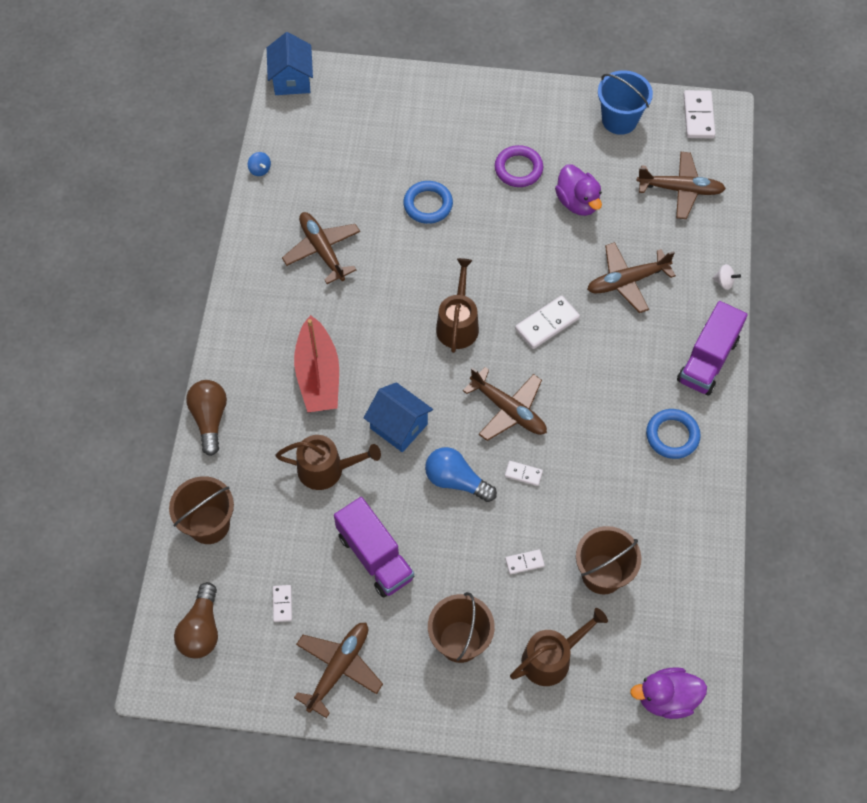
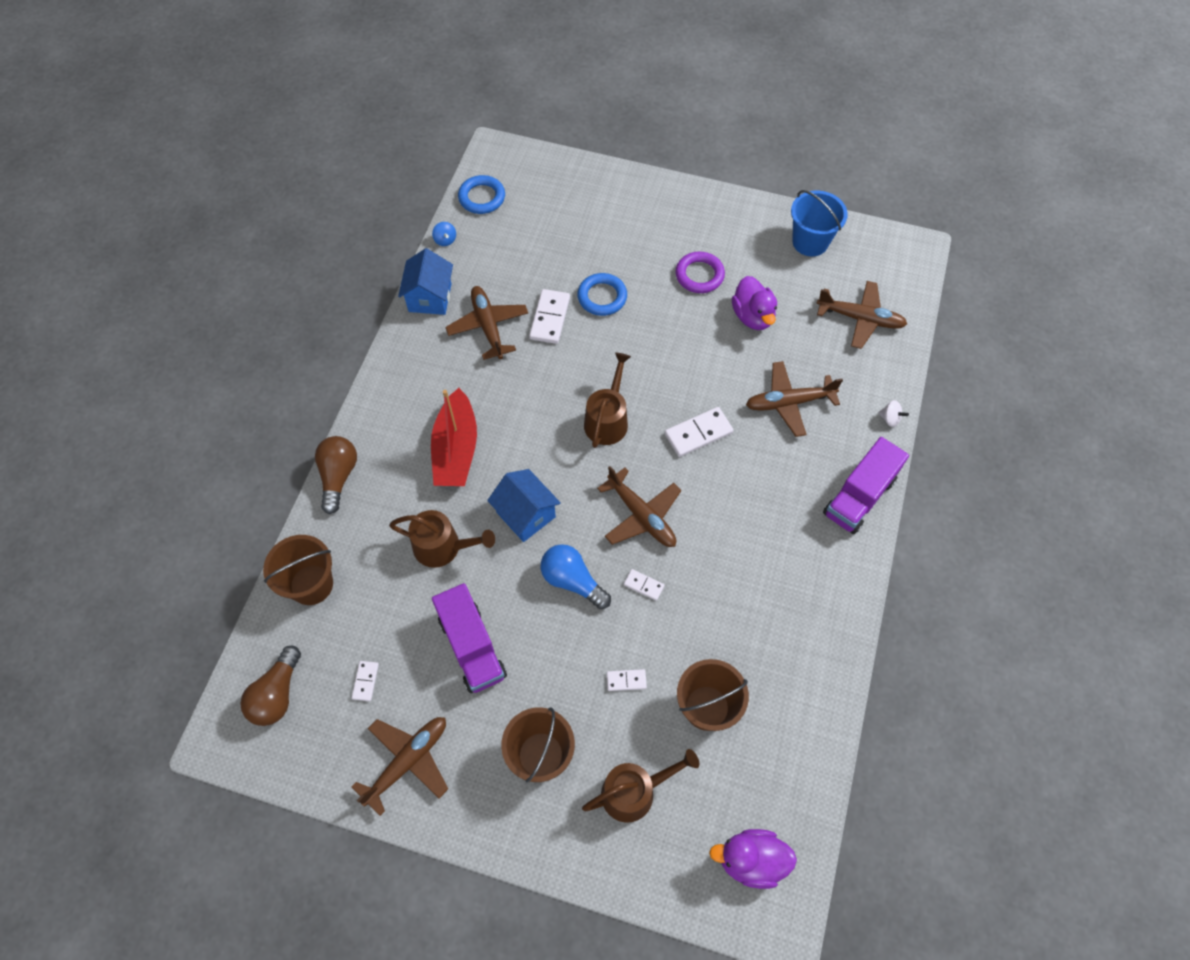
camera: 10 degrees right, 0 degrees up
blue house [267,32,313,95] -> blue house moved to [398,248,453,315]
blue ring [646,409,701,459] -> blue ring moved to [458,175,505,214]
white domino [683,90,715,139] -> white domino moved to [529,289,570,344]

